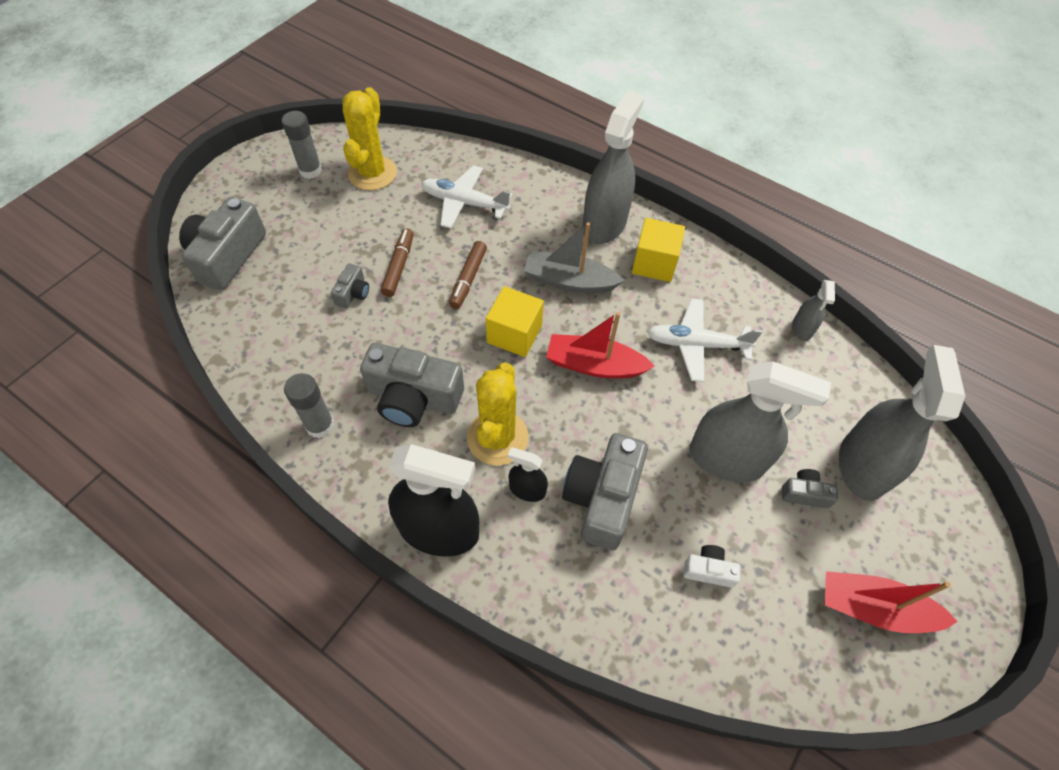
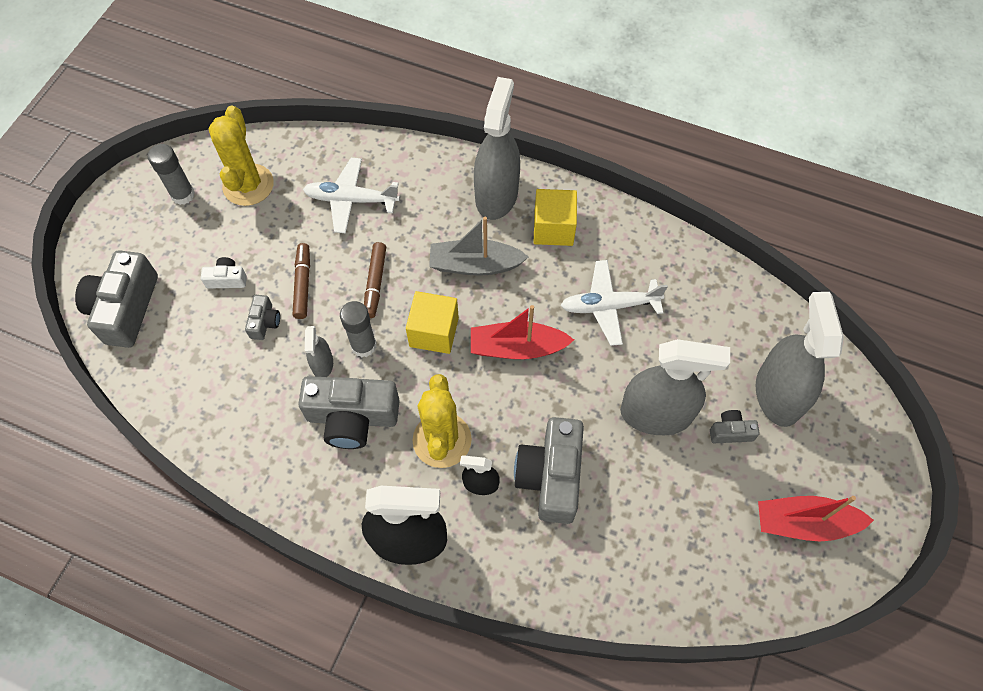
camera: 10 degrees left, 5 degrees up
grey glue stick [284,373,334,438] -> grey glue stick moved to [340,301,377,357]
white camera [684,545,741,587] -> white camera moved to [201,257,247,289]
grey spray bottle [792,280,835,341] -> grey spray bottle moved to [305,326,333,377]

